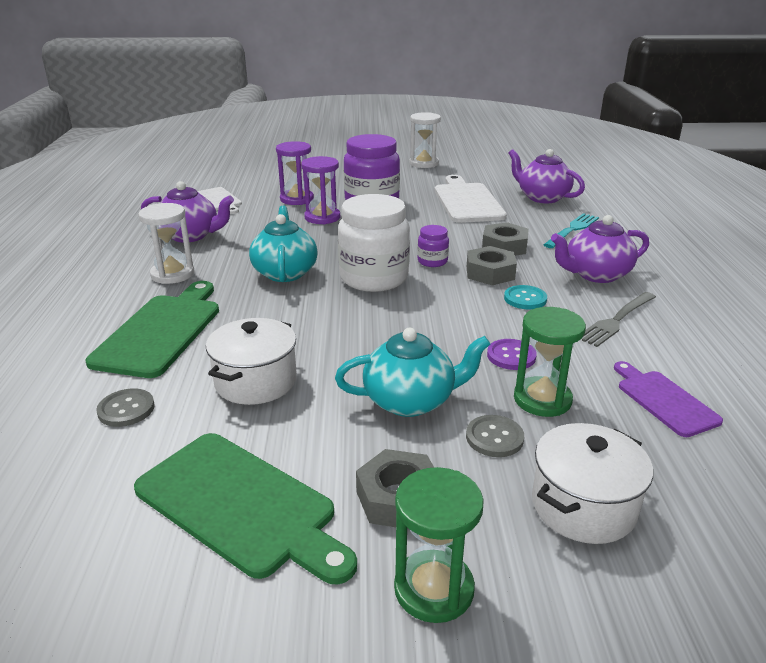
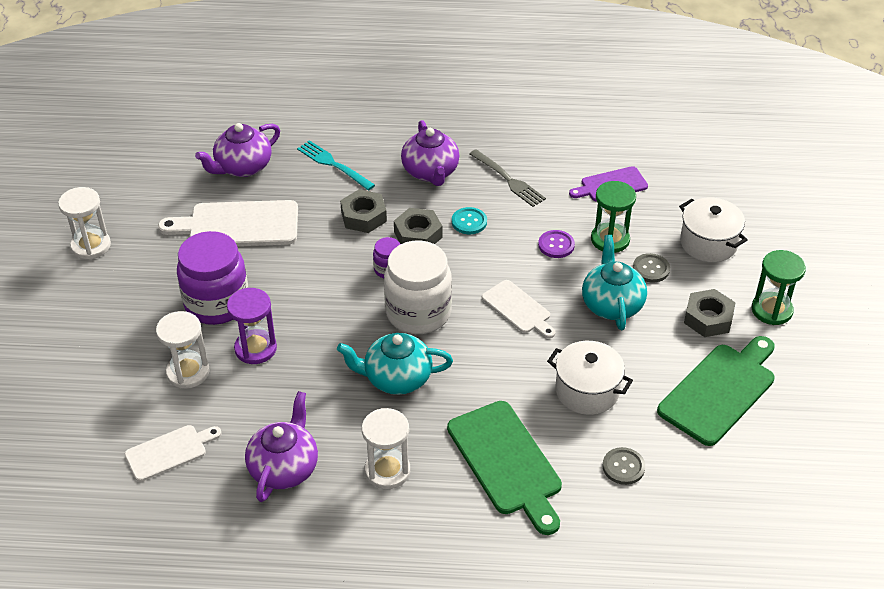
camera: 85 degrees left, 15 degrees up
green cutting board [86,281,219,378] -> green cutting board turned 135 degrees counterclockwise [447,401,562,535]
purple hourglass [276,141,314,205] -> white hourglass [156,311,209,389]
none -> white cutting board [482,280,555,339]

